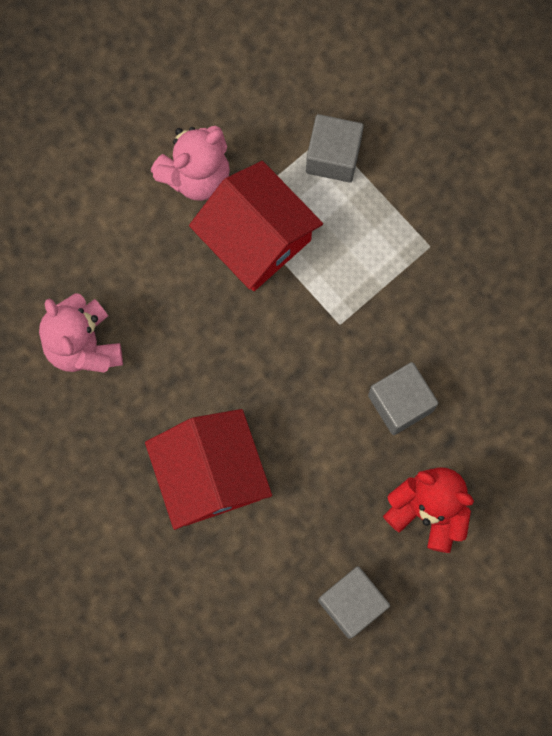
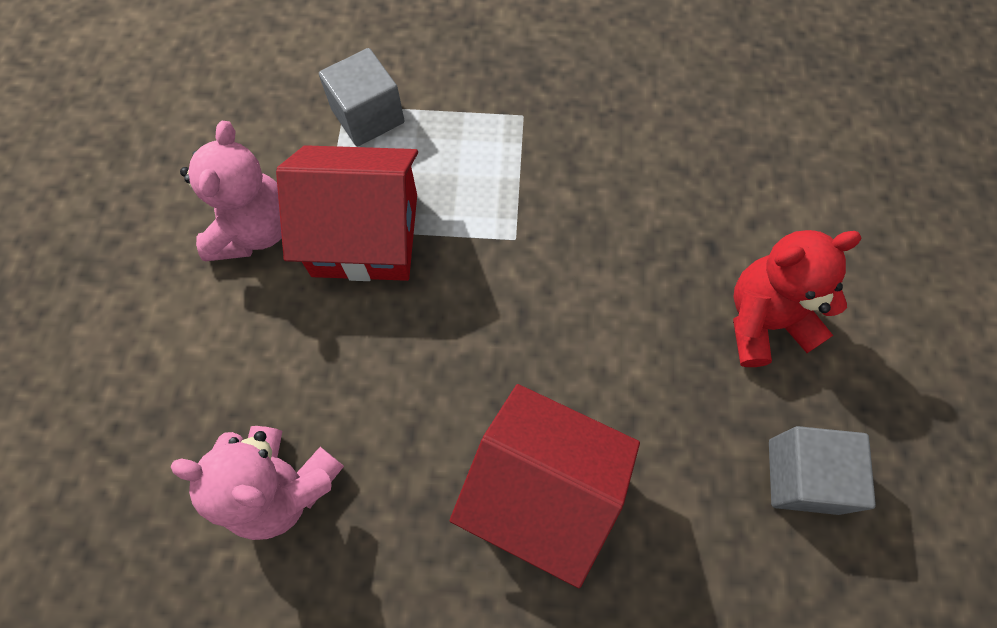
camera: 45 degrees left, 10 degrees down
grey cube [368,362,438,435] -> none

